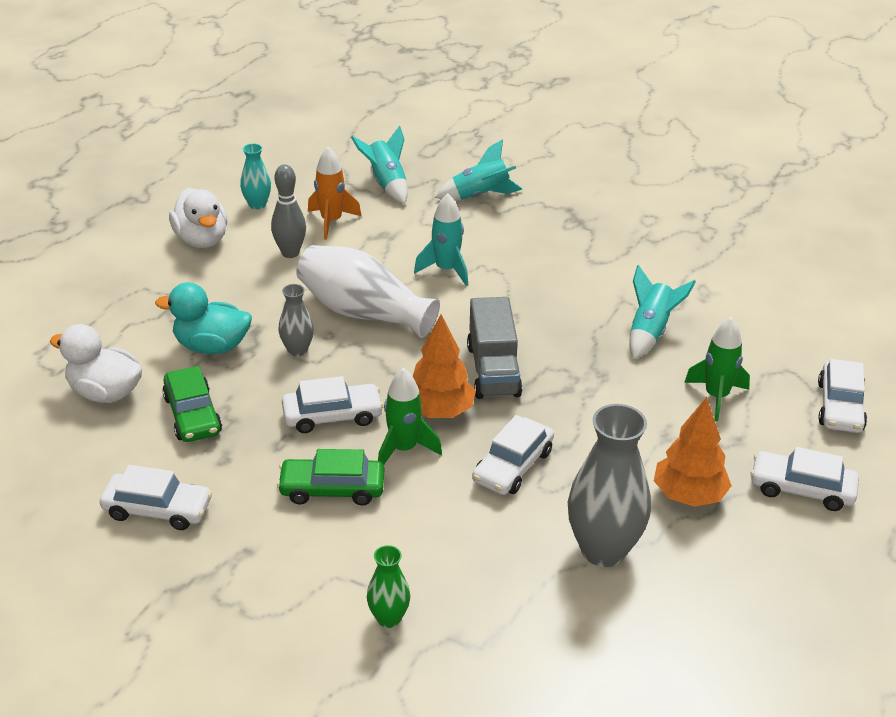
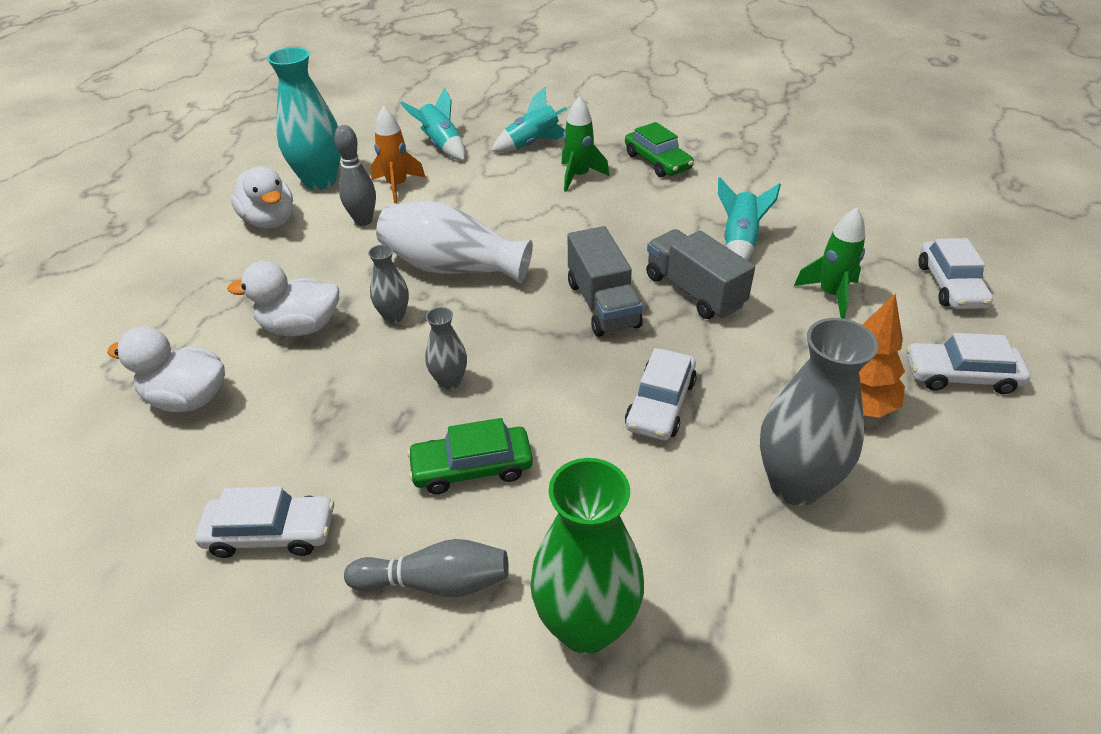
camera: 10 degrees left, 5 degrees up
turquoise duck [155,282,252,354] -> white duck [227,261,339,336]
green car [162,366,222,442] -> green car moved to [625,122,694,177]
turquoise vase [240,143,271,210] -> turquoise vase [267,47,341,190], size x1.98
white car [282,376,384,433] -> grey vase [425,307,467,390]
green vase [367,545,410,628] -> green vase [530,458,644,654], size x1.98
green rocket [378,368,442,465] -> green rocket moved to [561,96,609,192]
orange tree [413,314,476,418] -> none
turquoise rocket [414,193,468,286] -> none
none -> grey bowling pin [344,539,509,597]
none -> grey truck [646,229,755,319]

